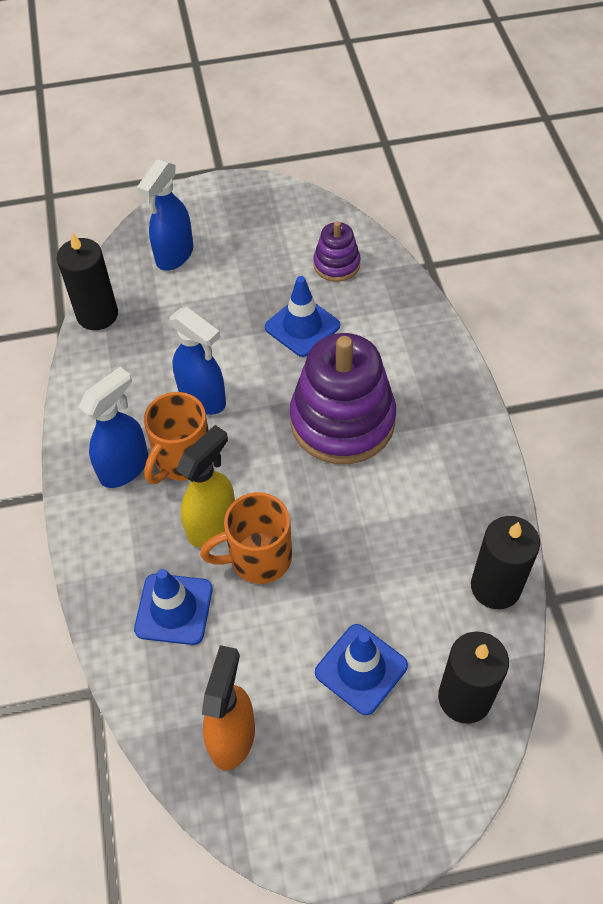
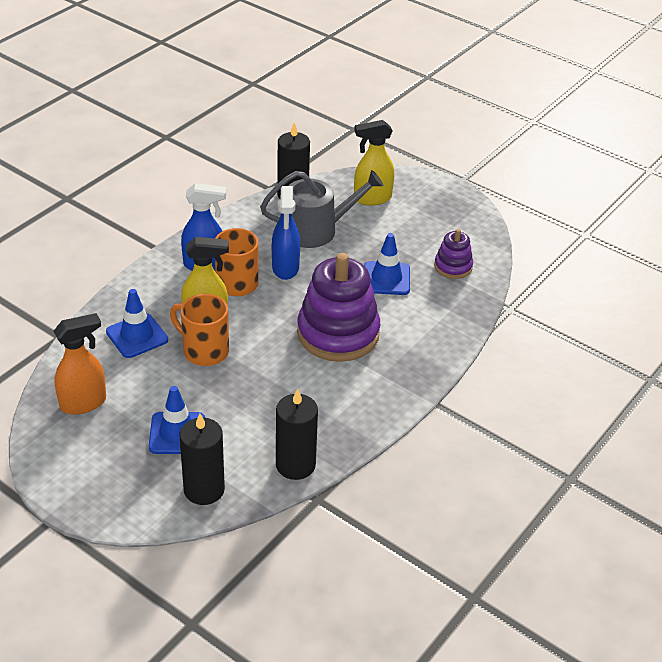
camera: 45 degrees right, 15 degrees down
blue spray bottle [137,159,193,271] -> yellow spray bottle [354,120,394,206]
none -> grey watering can [260,170,384,248]

